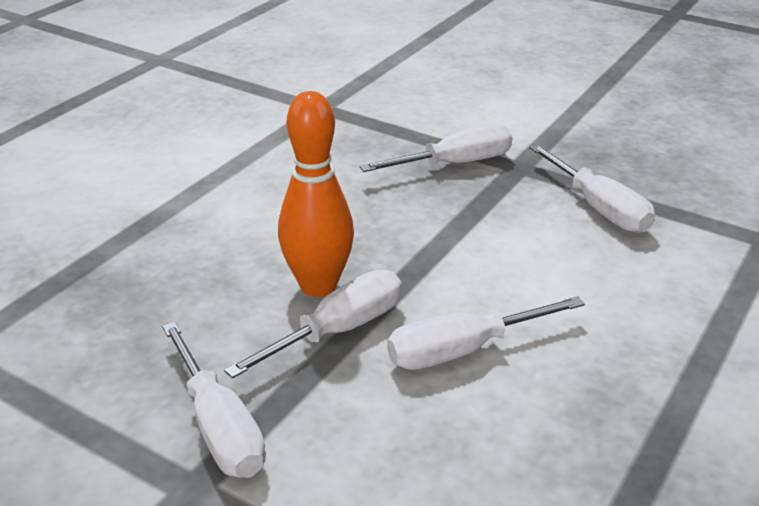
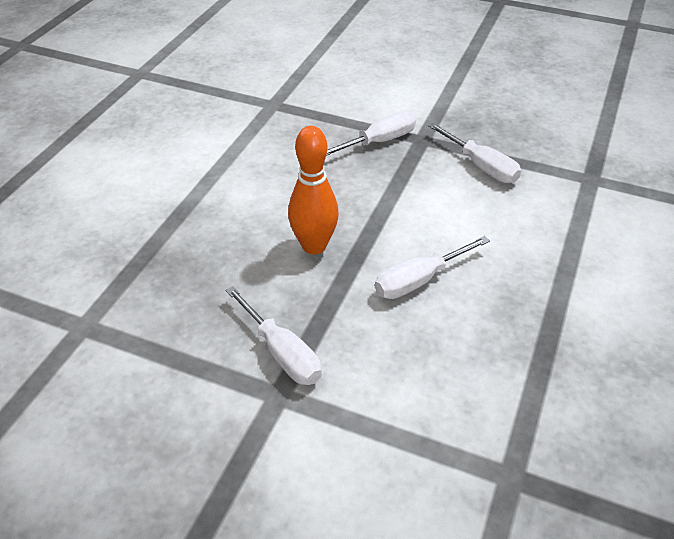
camera: 10 degrees left, 10 degrees up
white screwdriver [224,270,402,378] -> none

